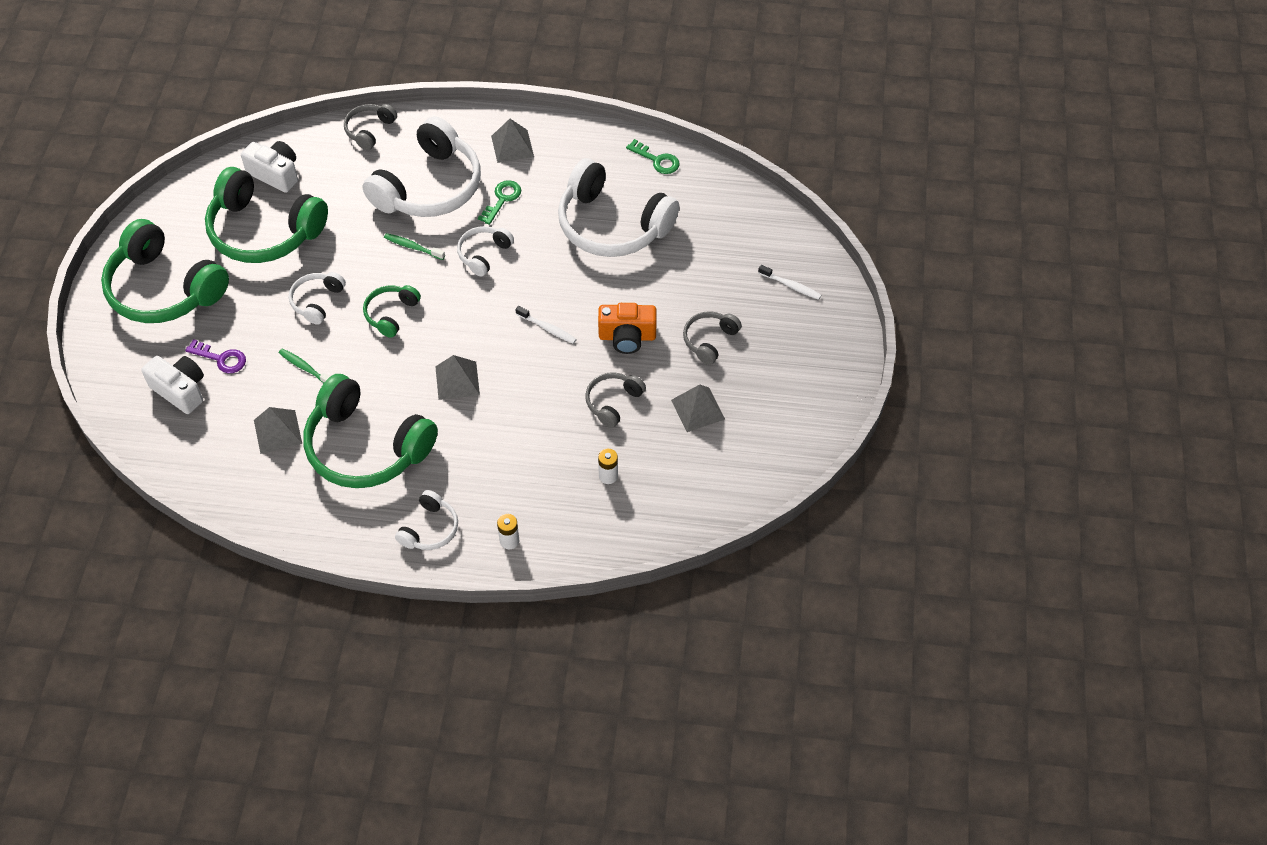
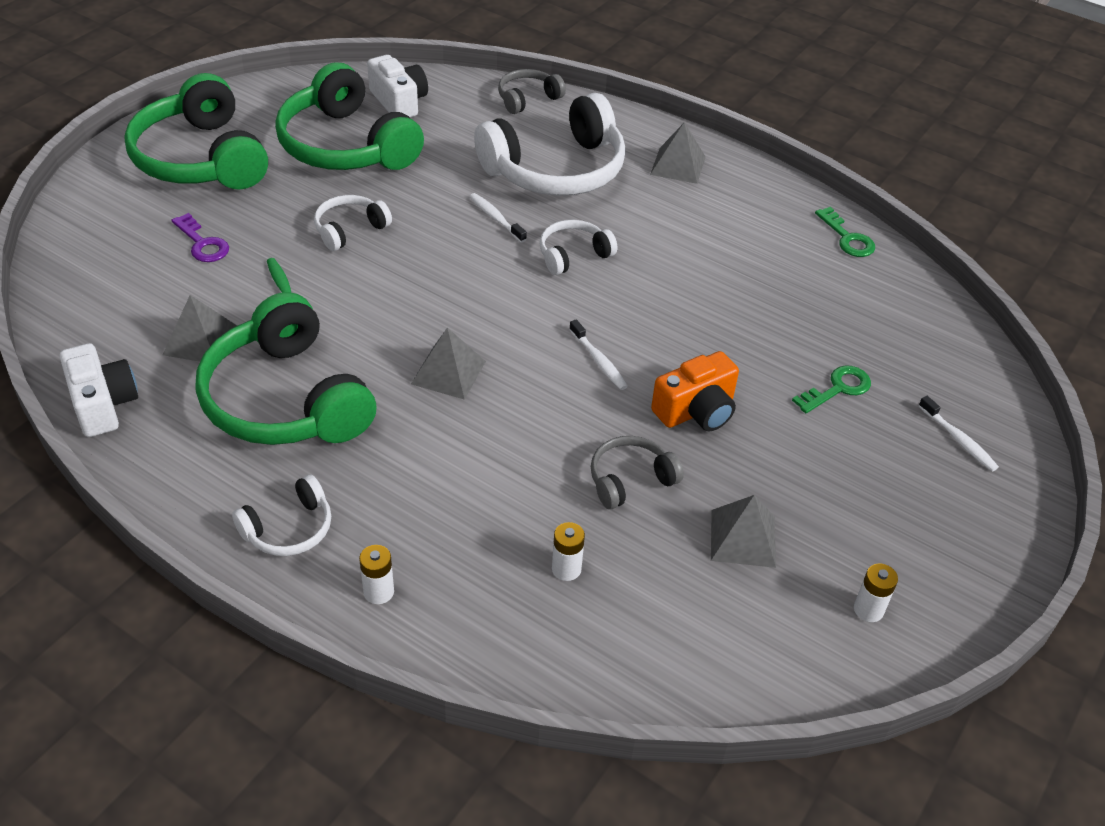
camera: 25 degrees right, 10 degrees down
white camera [141,356,204,414] -> white camera moved to [60,343,138,437]
green headphones [363,285,421,338] -> none
green toothbrush [384,233,445,260] -> white toothbrush [469,193,527,243]
green key [478,180,521,225] -> green key moved to [792,366,871,413]
white headphones [558,158,679,257] -> none
orange camera [598,303,657,354] -> orange camera turned 60 degrees counterclockwise [651,351,739,431]
grey headphones [683,311,742,365] -> none
none -> white battery [854,563,898,622]

